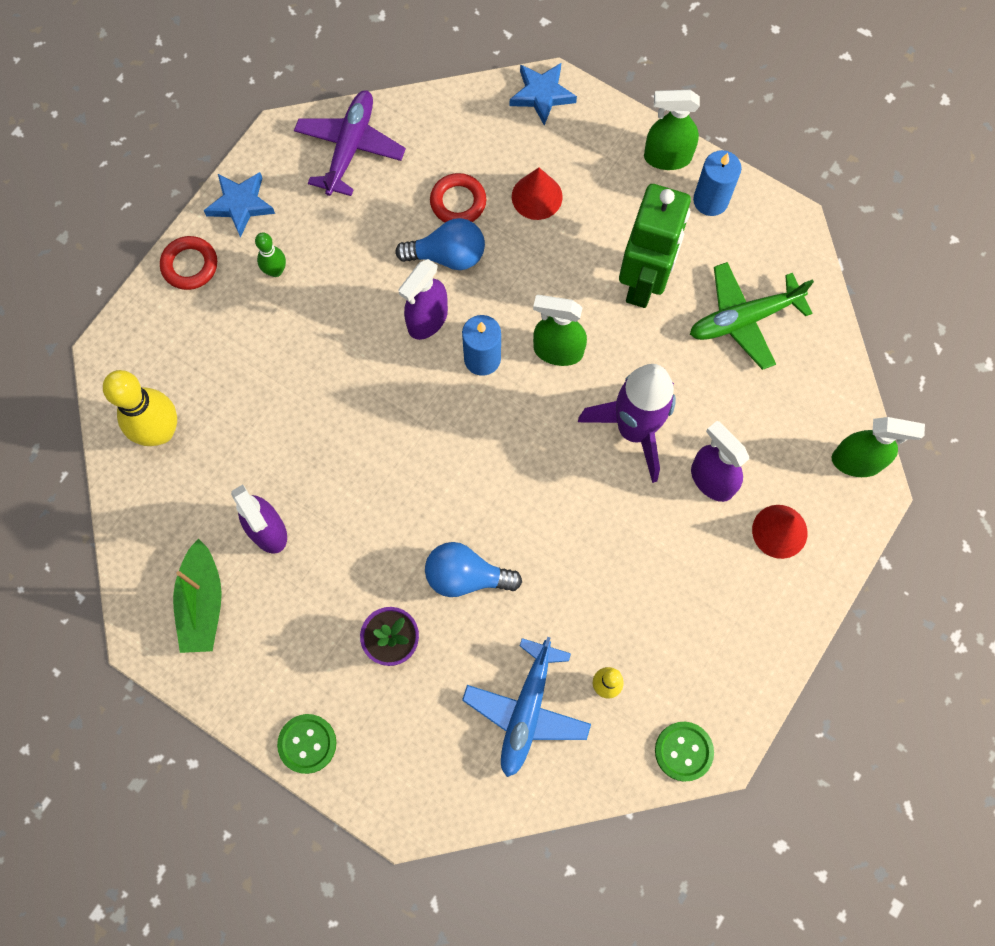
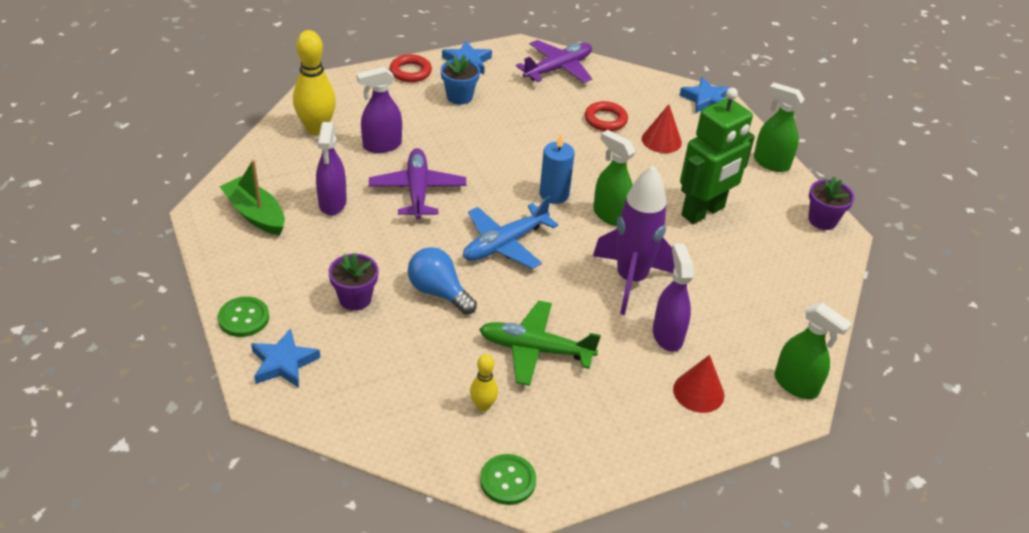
camera: 30 degrees right, 30 degrees down
green boat [173,538,222,653] -> green boat turned 105 degrees clockwise [219,160,285,235]
green bowling pin [255,233,286,277] -> blue flower pot [441,55,480,105]
blue light bulb [395,218,485,270] -> none
purple spray bottle [398,259,448,340] -> purple spray bottle moved to [357,67,402,153]
blue plane [462,637,591,777] -> blue plane moved to [463,196,558,269]
green plane [690,262,814,370] -> green plane moved to [479,301,601,386]
blue candle [693,150,742,216] -> none
none -> blue star [251,329,321,388]
none -> purple plane [369,148,466,219]
none -> purple flower pot [808,176,855,230]

